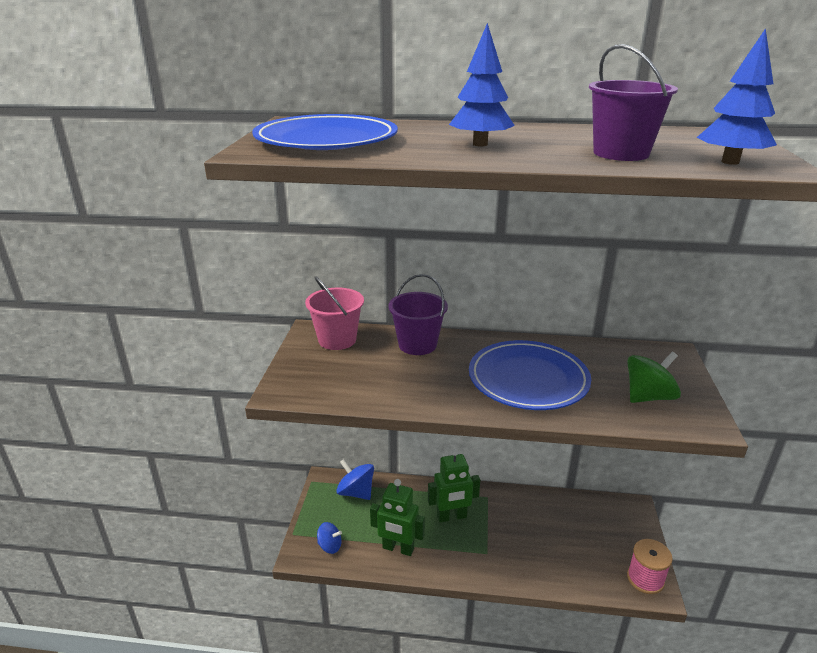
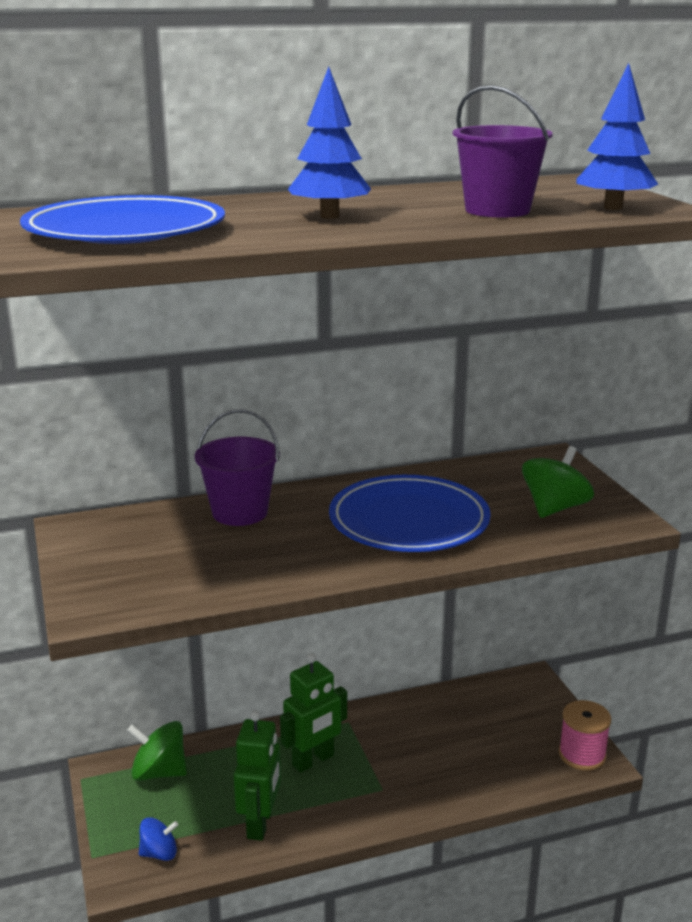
camera: 25 degrees left, 5 degrees down
pink bucket [305,276,364,350] -> none
blue spinning top [336,459,374,500] -> green spinning top [127,721,187,781]
green robot [370,479,425,556] -> green robot turned 75 degrees counterclockwise [234,710,281,841]

